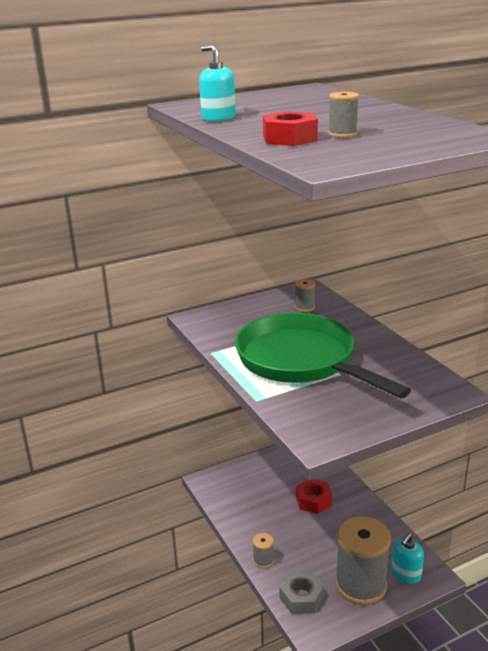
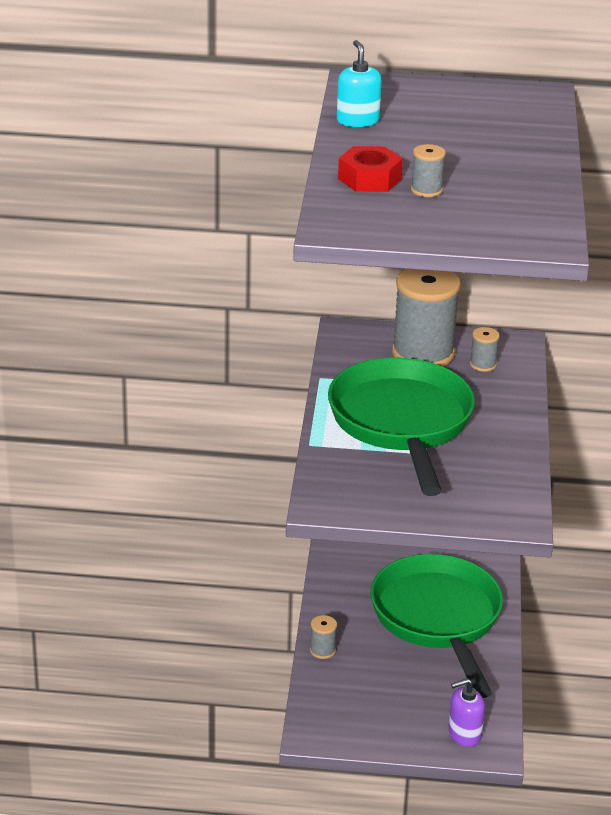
camera: 30 degrees right, 5 degrees up
grey nut [279,571,324,614] -> none
red nut [296,479,332,514] -> green pan [371,554,503,698]
grey spool [335,516,391,605] -> grey spool moved to [392,269,461,367]
turquoise soap dispenser [391,533,424,584] -> purple soap dispenser [448,678,485,747]

